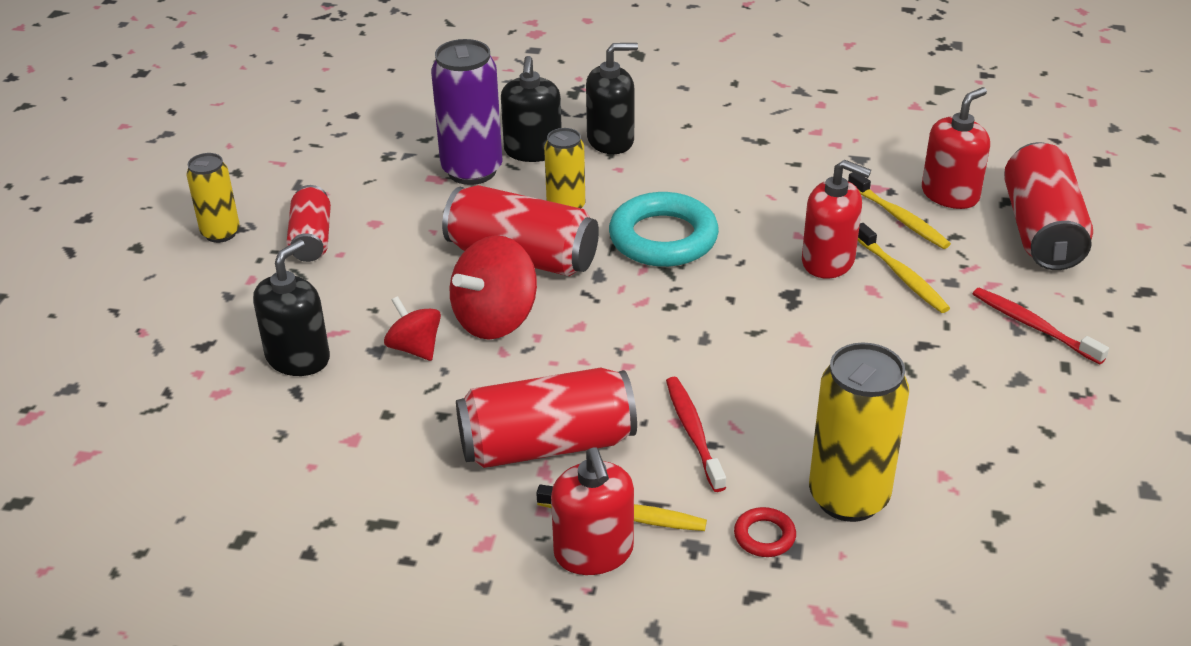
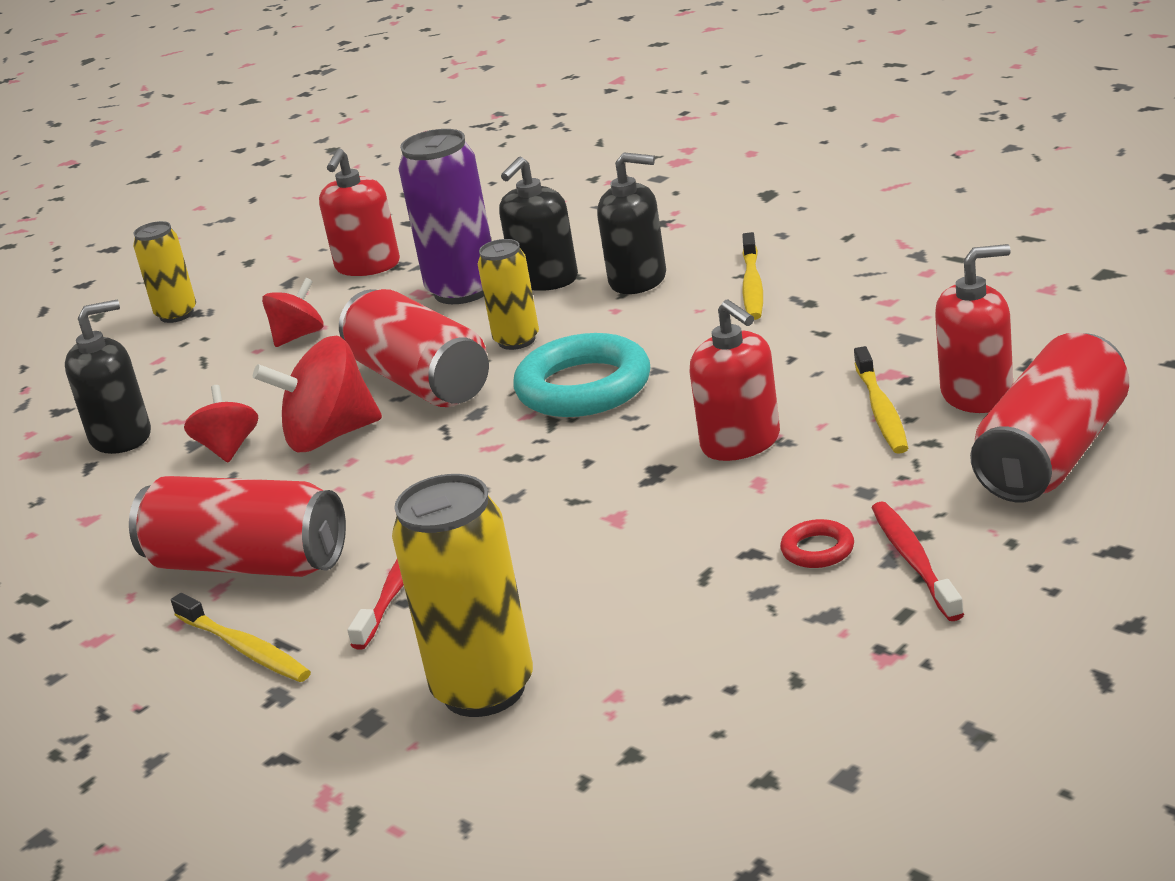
camera: 35 degrees right, 10 degrees down
red can [286,185,331,262] -> none
red soap dispenser [551,447,634,575] -> red soap dispenser moved to [319,149,400,276]
red ring [734,507,796,557] -> red ring moved to [780,519,854,568]
yellow toothbrush [858,223,950,313] -> yellow toothbrush moved to [742,232,763,320]
none -> red spinning top [262,278,324,347]

